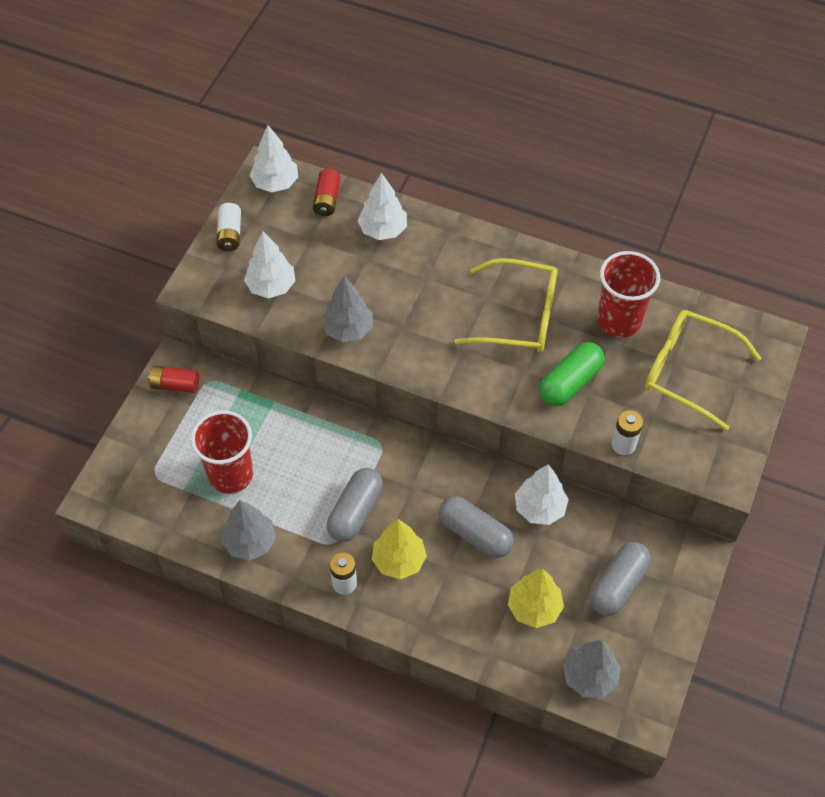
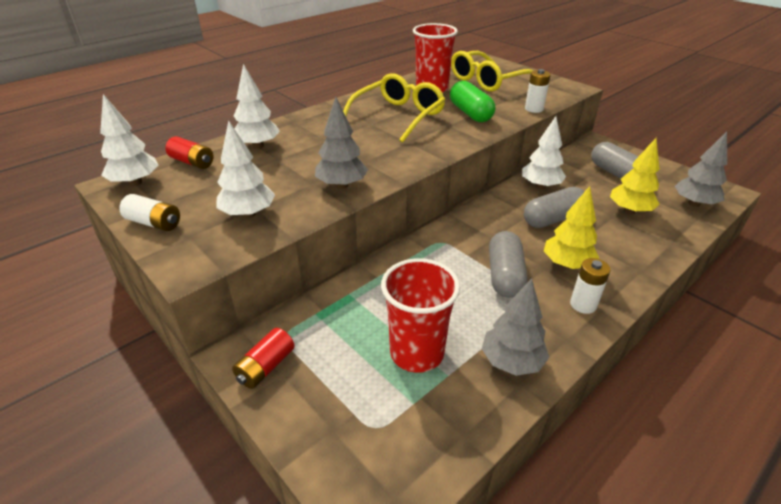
camera: 65 degrees left, 20 degrees down
grey capsule [327,468,383,542] -> grey capsule turned 45 degrees clockwise [489,231,527,298]

